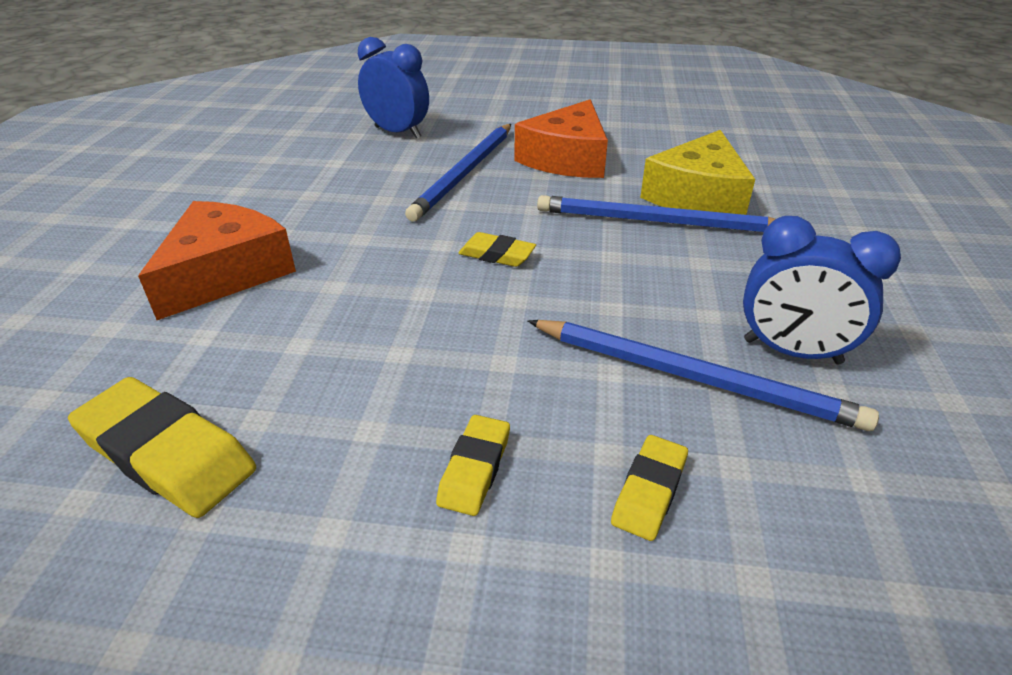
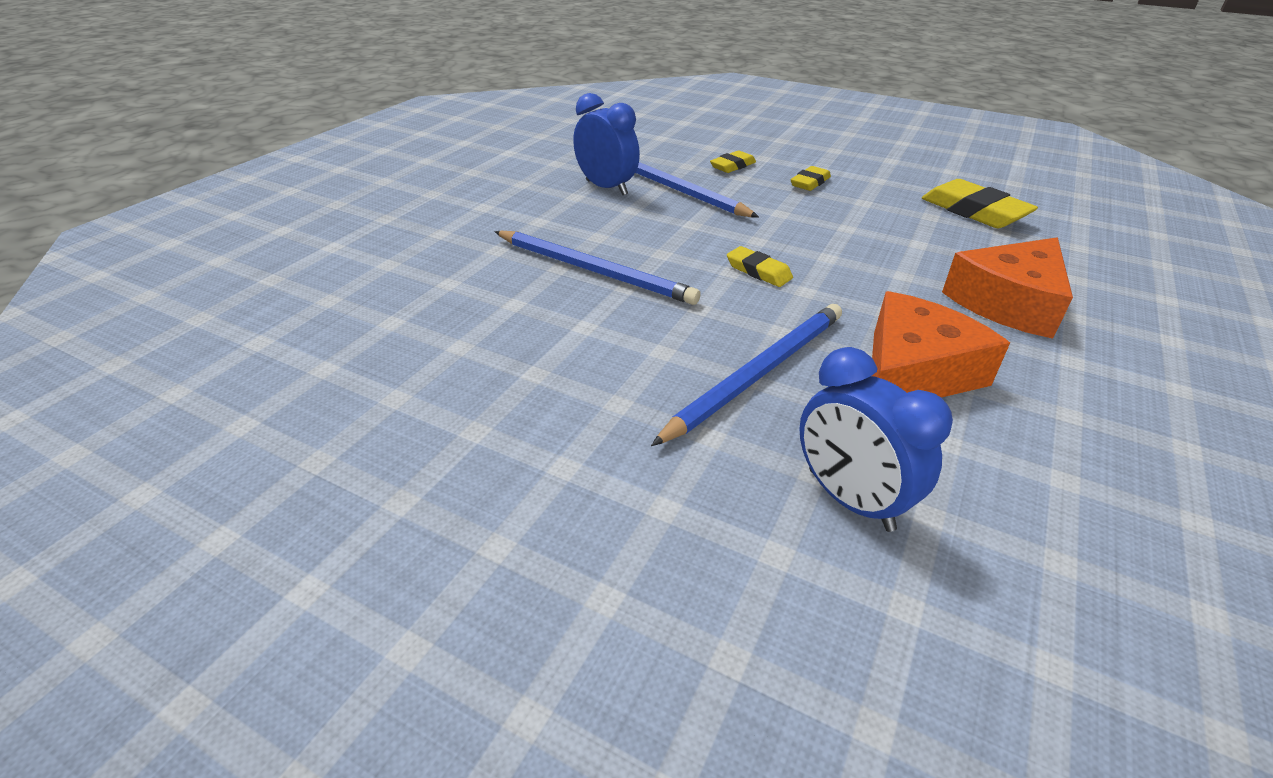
camera: 160 degrees left, 0 degrees up
orange cheese [514,100,608,178] -> orange cheese moved to [872,291,1010,398]
yellow cheese [640,130,755,215] -> none

